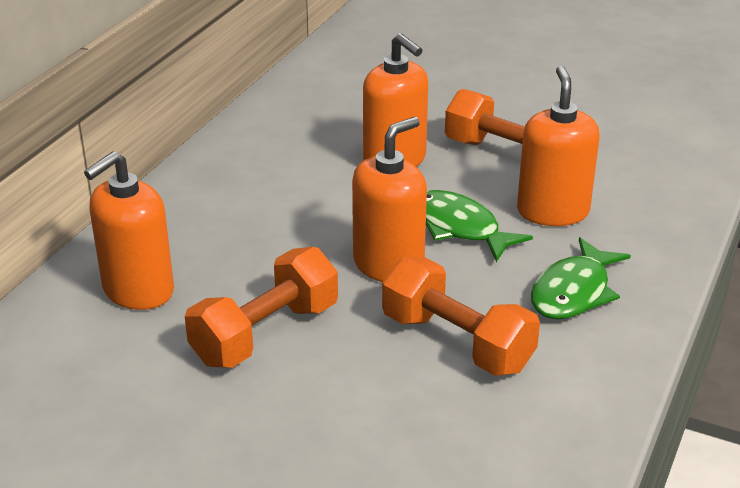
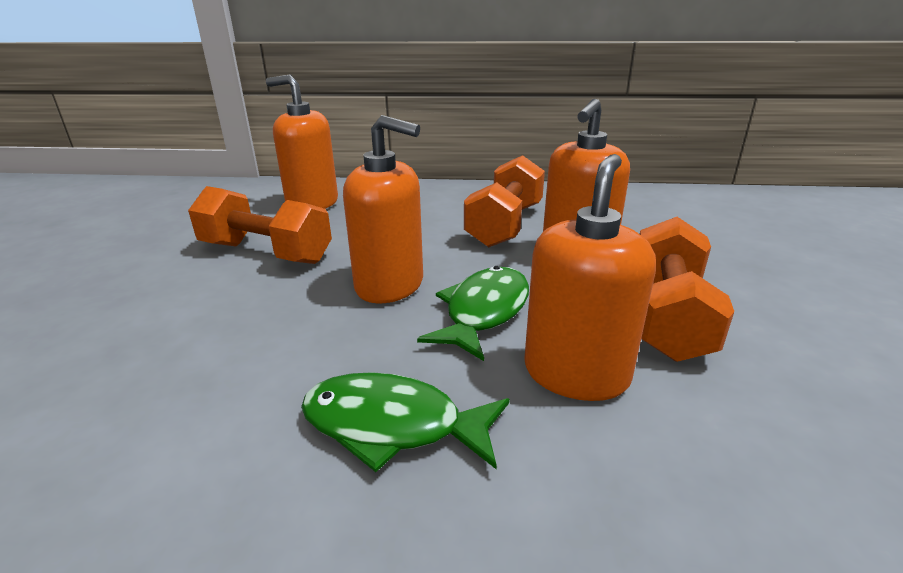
camera: 70 degrees right, 5 degrees down
orange dumbbell [382,257,540,376] -> orange dumbbell moved to [464,155,545,247]
orange soap dispenser [517,66,600,226] -> orange soap dispenser turned 45 degrees counterclockwise [524,154,656,401]

